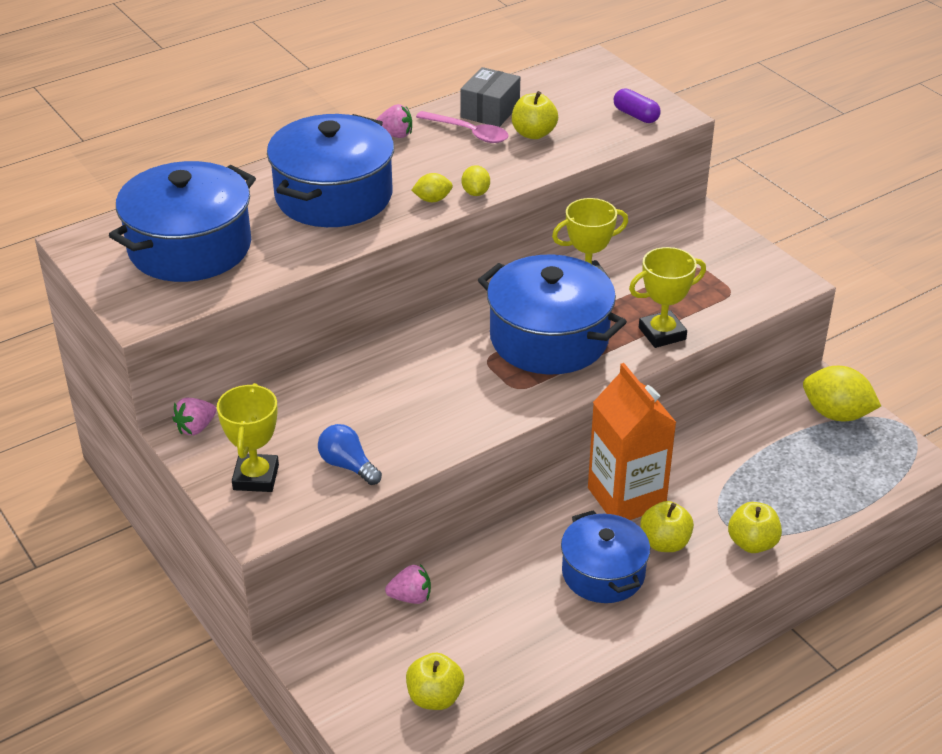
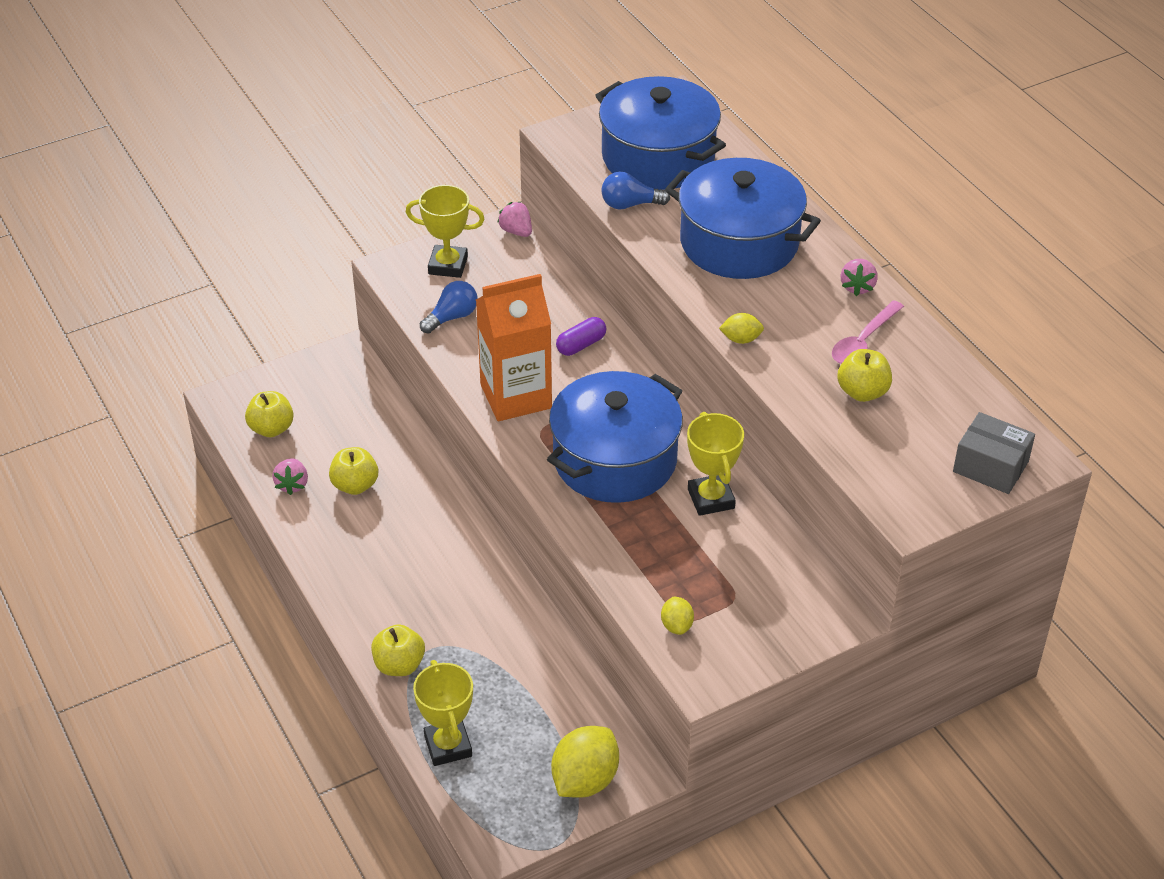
camera: 95 degrees right, 5 degrees up
pink strawberry [385,564,431,604] -> pink strawberry moved to [272,458,308,495]
yellow lemon [411,173,453,202] -> yellow lemon moved to [661,596,694,635]
grey box [460,67,520,127] -> grey box moved to [953,412,1035,494]
blue pot [561,510,650,603] -> none
orange carton [588,363,677,520] -> orange carton moved to [476,274,552,421]
purple capsule [614,88,661,123] -> purple capsule moved to [556,317,606,356]
yellow trophy [629,247,706,348] -> yellow trophy moved to [413,660,473,766]
yellow apple [640,501,694,552] -> yellow apple moved to [329,447,378,495]
none -> blue light bulb [601,172,670,210]

